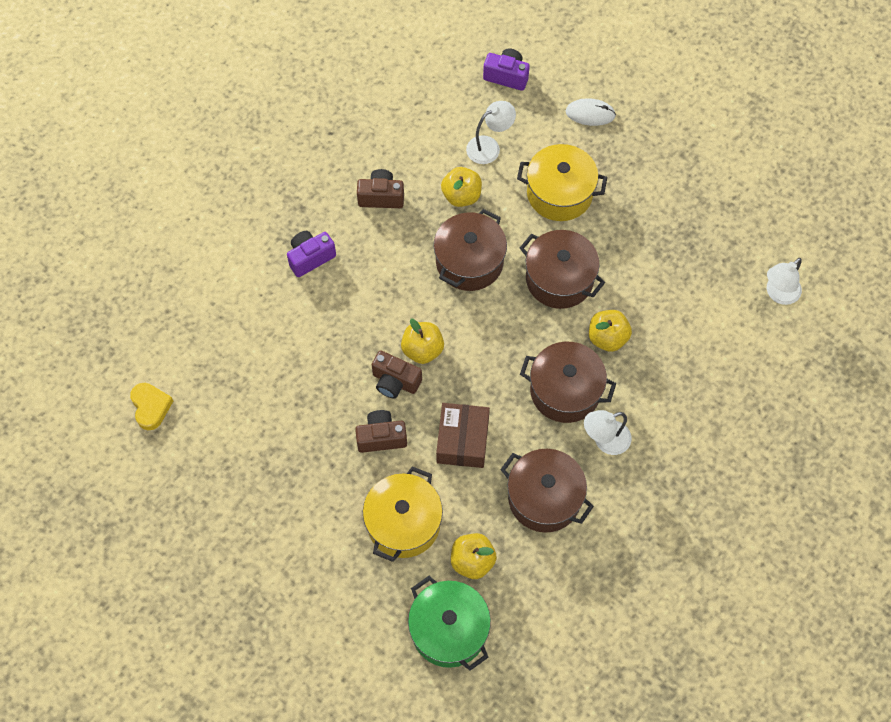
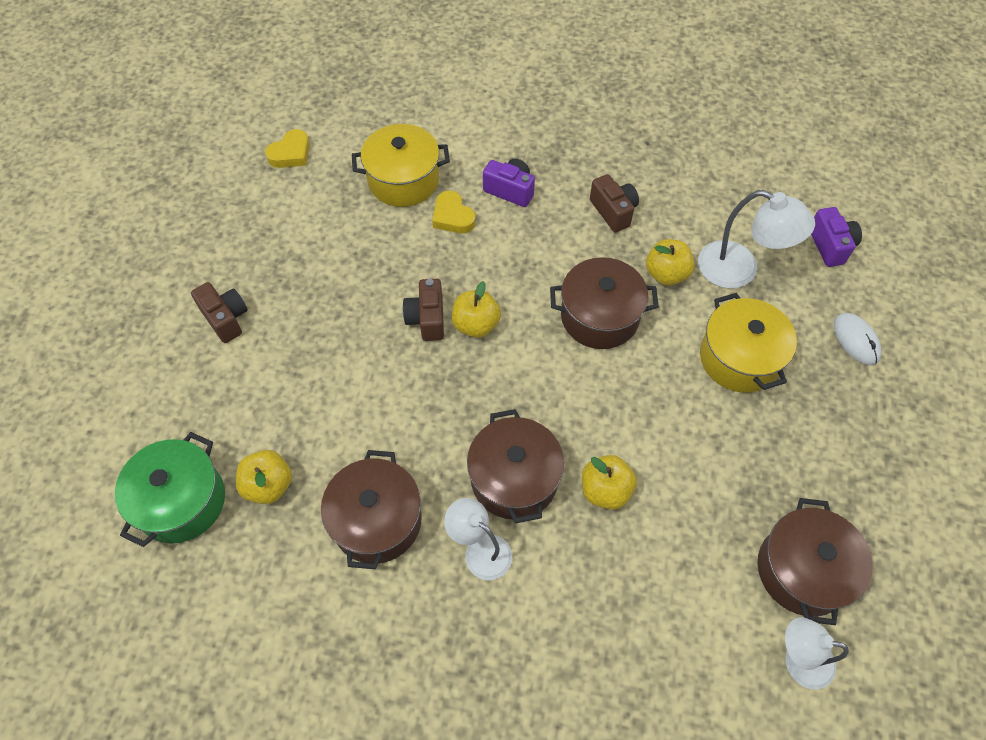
camera: 60 degrees right, 5 degrees down
brown camera [355,410,407,453] -> brown camera moved to [191,282,248,343]
yellow pot [363,466,443,562] -> yellow pot moved to [352,124,450,207]
brown box [436,403,490,468] -> none
white lamp [466,101,516,164] -> white lamp [698,190,815,289], size x1.51
brown pot [520,230,605,309] -> brown pot moved to [758,498,873,625]
none -> yellow heart [432,191,476,233]

